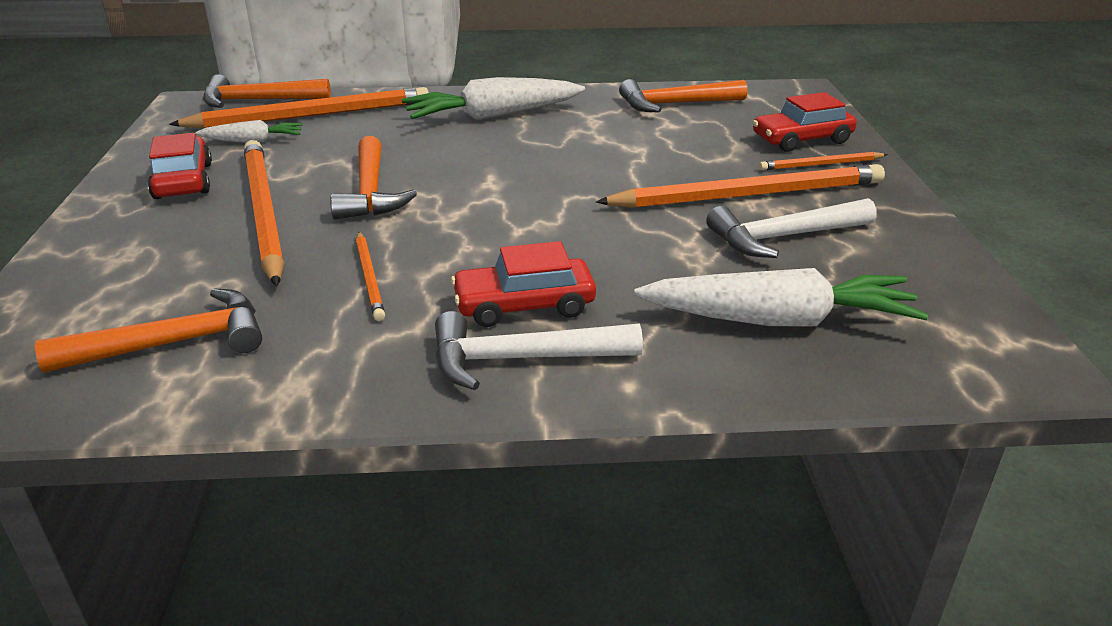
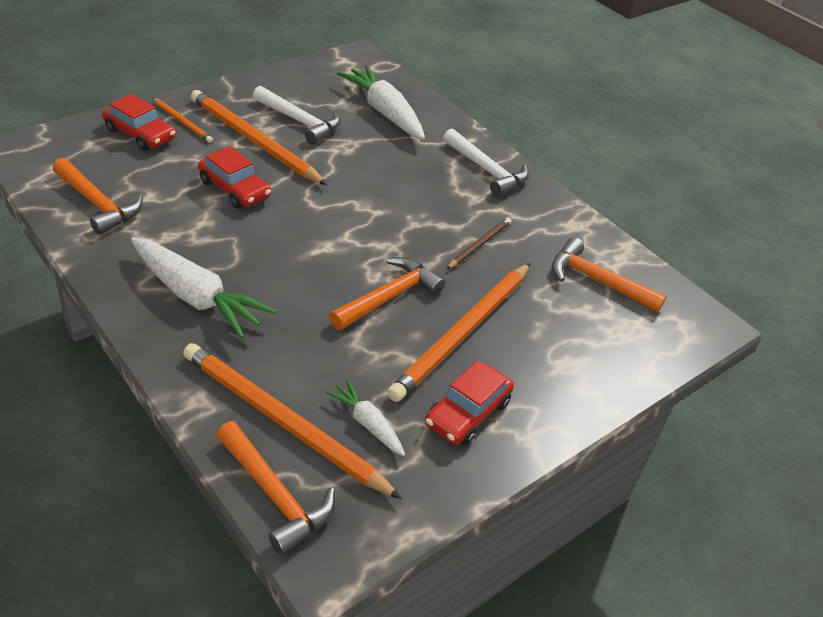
camera: 130 degrees left, 10 degrees up
orange pencil [356,232,385,321] -> brown pencil [446,217,511,269]
red car [451,241,596,327] -> red car moved to [198,146,271,209]

